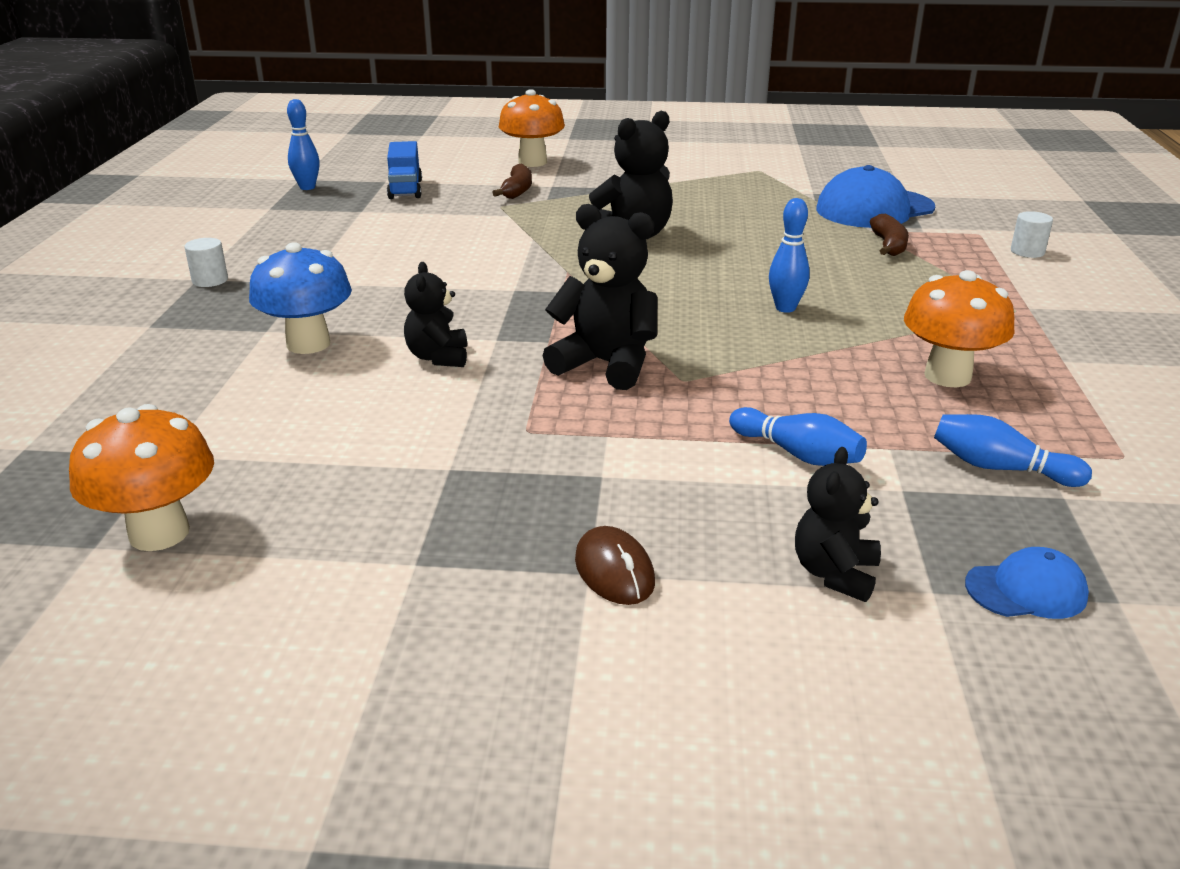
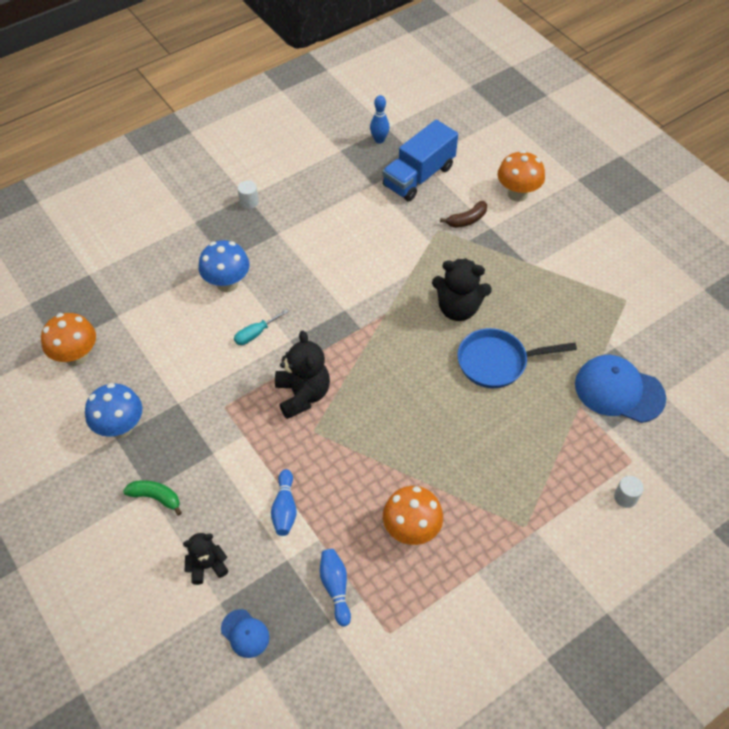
camera: 50 degrees right, 25 degrees up
blue truck [387,141,422,199] -> blue truck [382,120,458,201], size x1.64
black teddy bear [404,262,467,367] -> turquoise screwdriver [234,309,289,345]
brown mouse [575,526,655,605] -> green banana [123,480,182,516]
blue bowling pin [769,198,810,313] -> none
brown banana [870,214,909,256] -> none
none -> blue mushroom [85,383,142,438]
none -> blue pan [457,328,577,388]

